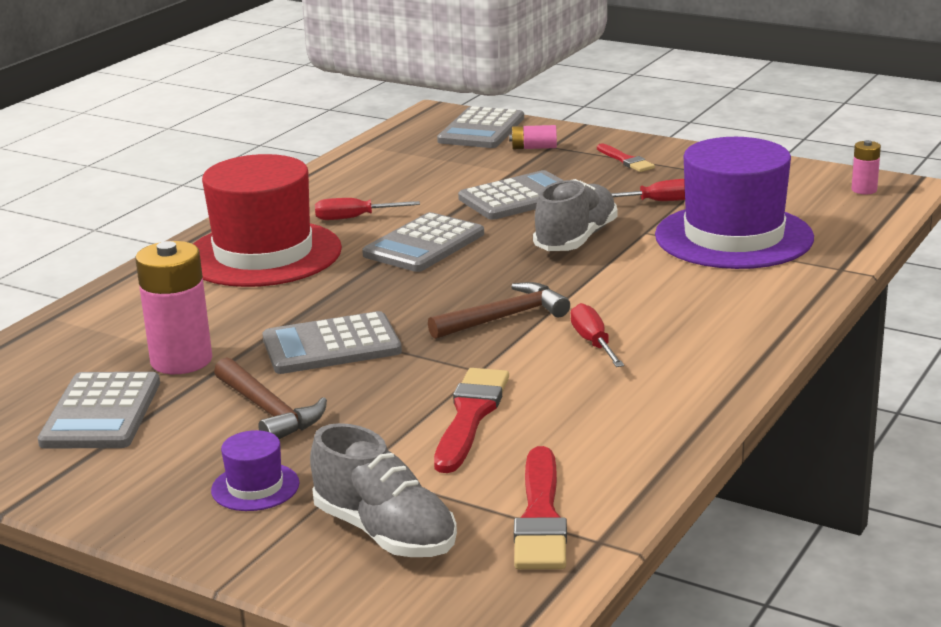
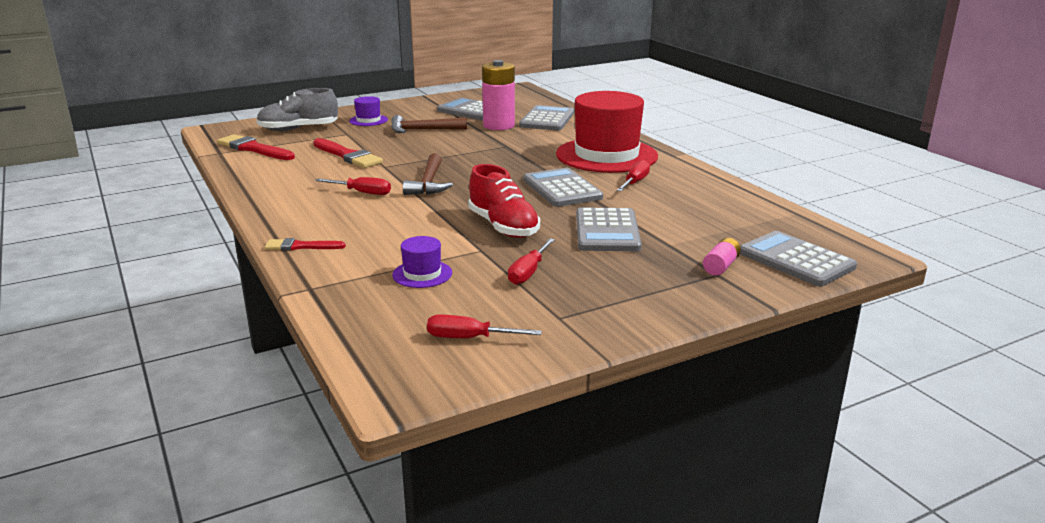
camera: 120 degrees right, 0 degrees up
grey calculator [262,311,402,374] -> grey calculator moved to [519,105,574,131]
grey shoe [533,179,617,251] -> red shoe [468,164,540,238]
red brush [597,144,655,172] -> red brush moved to [265,238,346,250]
purple hat [655,137,814,269] -> purple hat [392,236,452,288], size x0.42
pink battery [851,140,881,194] -> none
none -> red screwdriver [427,314,542,338]

